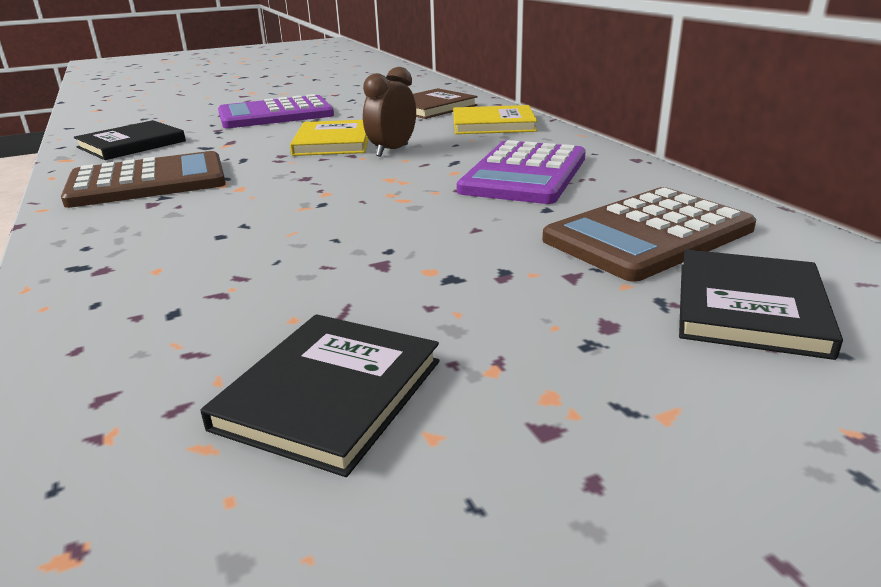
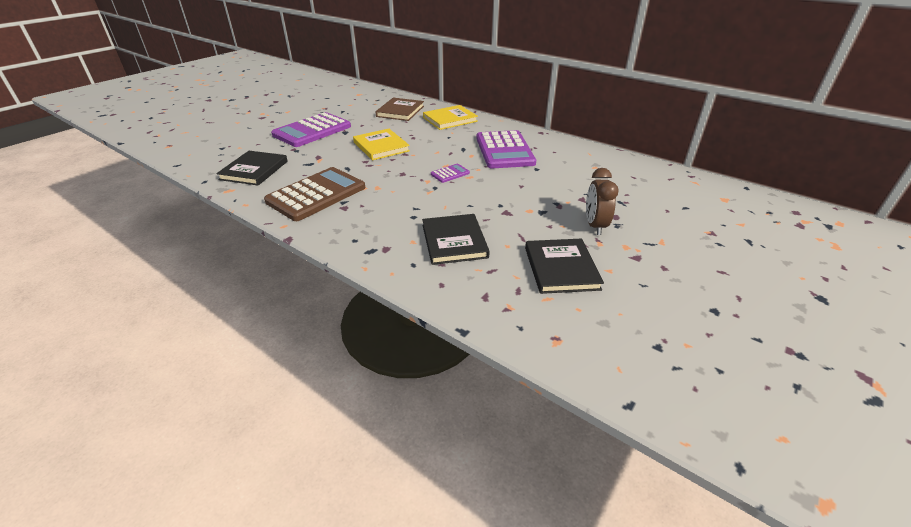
camera: 30 degrees left, 10 degrees up
brown clock [363,67,416,157] -> brown clock moved to [586,168,619,235]
brown calculator [543,187,756,282] -> none
black book [679,249,843,360] -> black book moved to [422,214,490,265]
none -> purple calculator [431,164,470,183]

